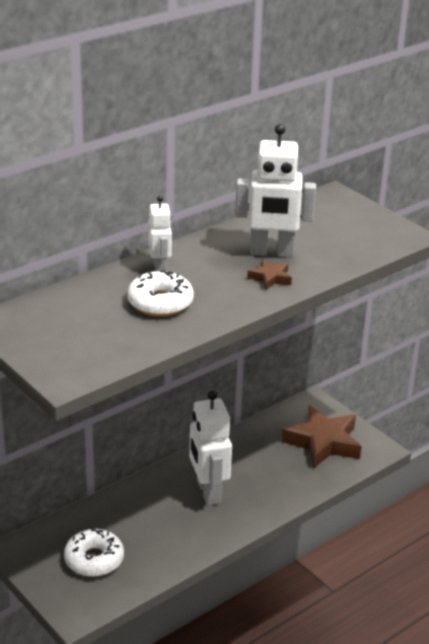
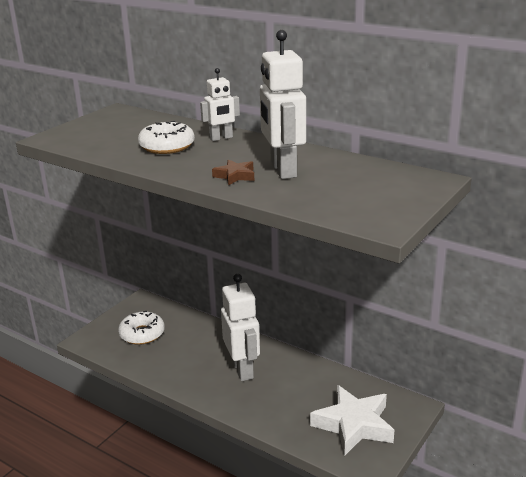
camera: 75 degrees right, 5 degrees down
white robot [189,390,232,506] -> white robot turned 105 degrees clockwise [221,274,260,381]
brown star [282,405,362,468] -> white star [310,385,394,456]

